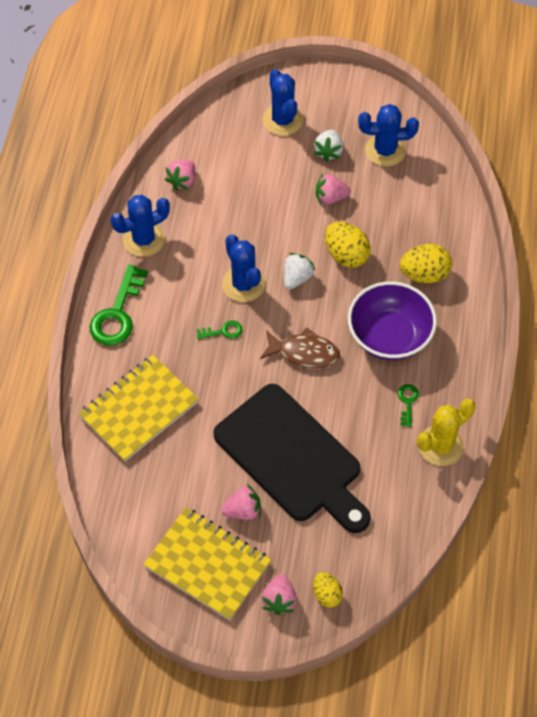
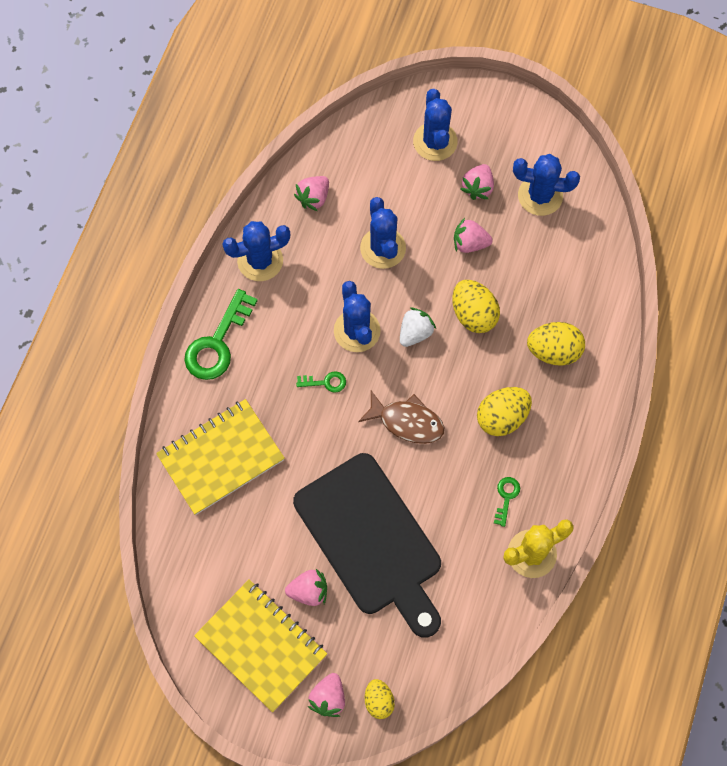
camera: 10 degrees right, 10 degrees up
white strawberry [313,130,343,162] -> pink strawberry [461,164,494,200]
purple bowl [348,282,437,360] -> yellow egg [477,387,532,436]
none -> blue cactus [360,197,406,269]

